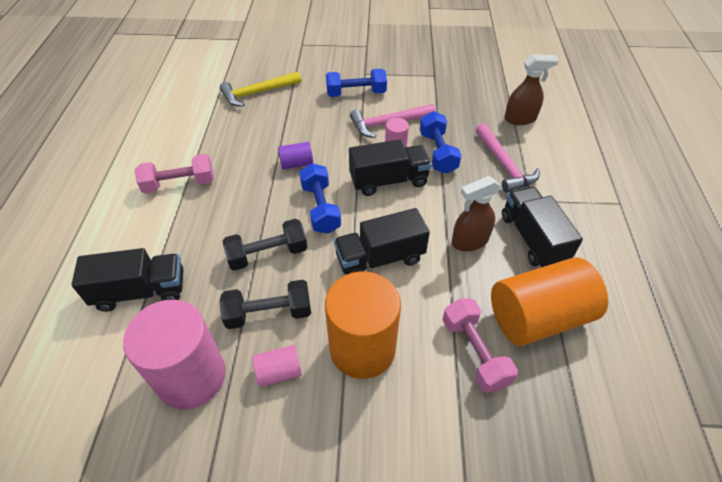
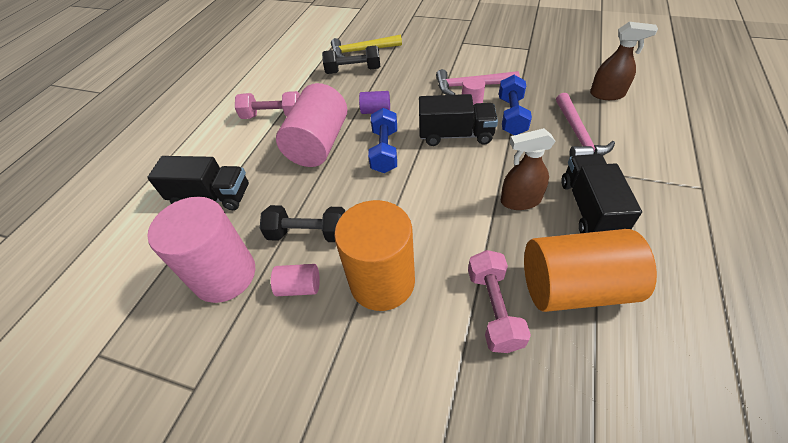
camera: 20 degrees right, 0 degrees up
black dumbbell [223,219,307,271] -> black dumbbell moved to [322,46,380,74]
blue dumbbell [326,69,387,97] -> none
black truck [334,208,430,275] -> none
none -> pink cylinder [276,83,347,167]

